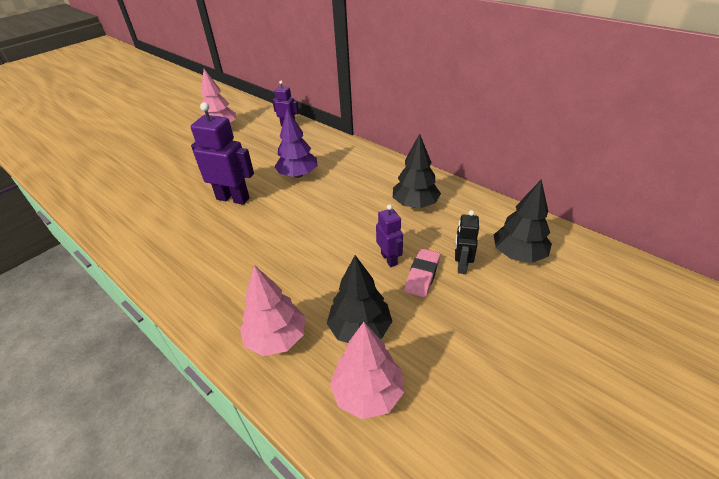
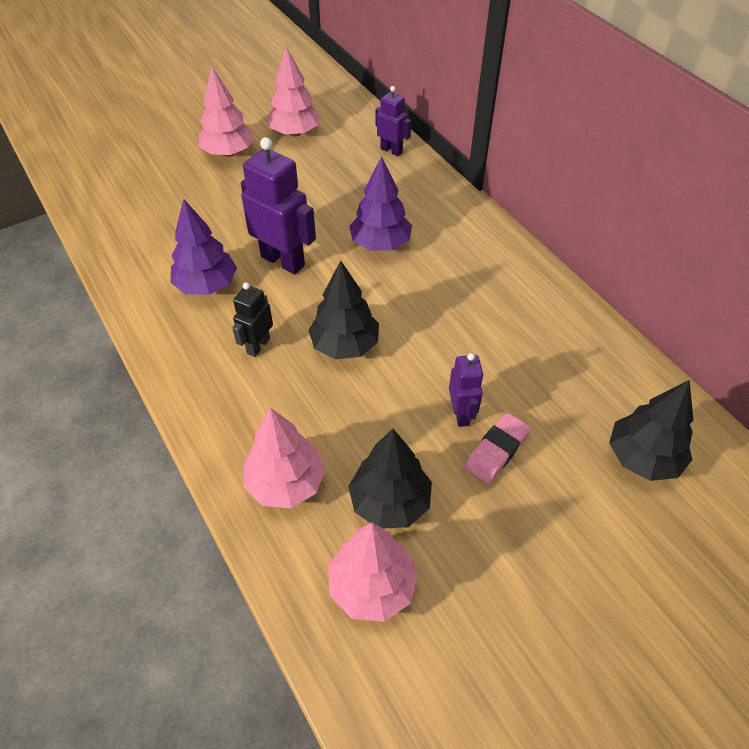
camera: 15 degrees right, 10 degrees up
black tree [393,134,441,208] -> black tree moved to [308,261,379,359]
black robot [455,210,479,274] -> black robot moved to [232,282,273,357]
none -> purple tree [171,199,237,295]
none -> pink tree [199,67,254,157]

